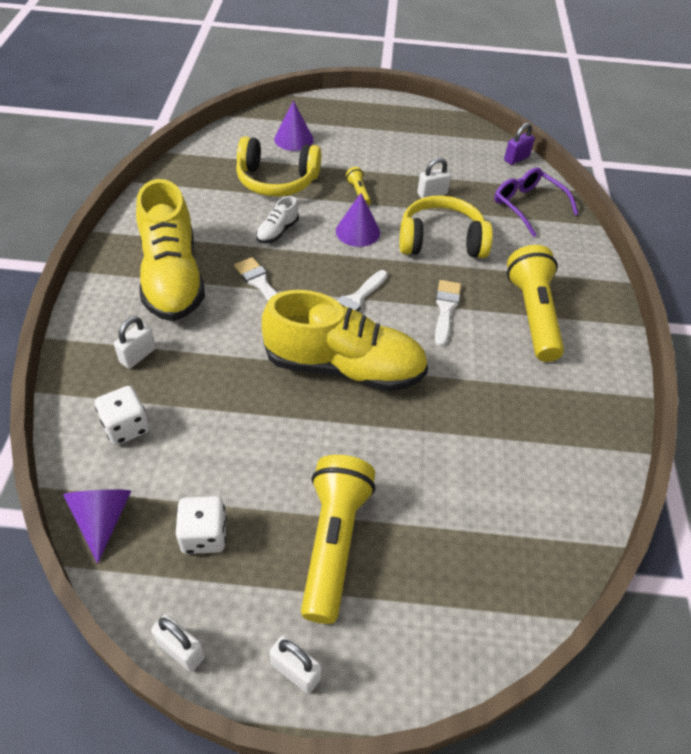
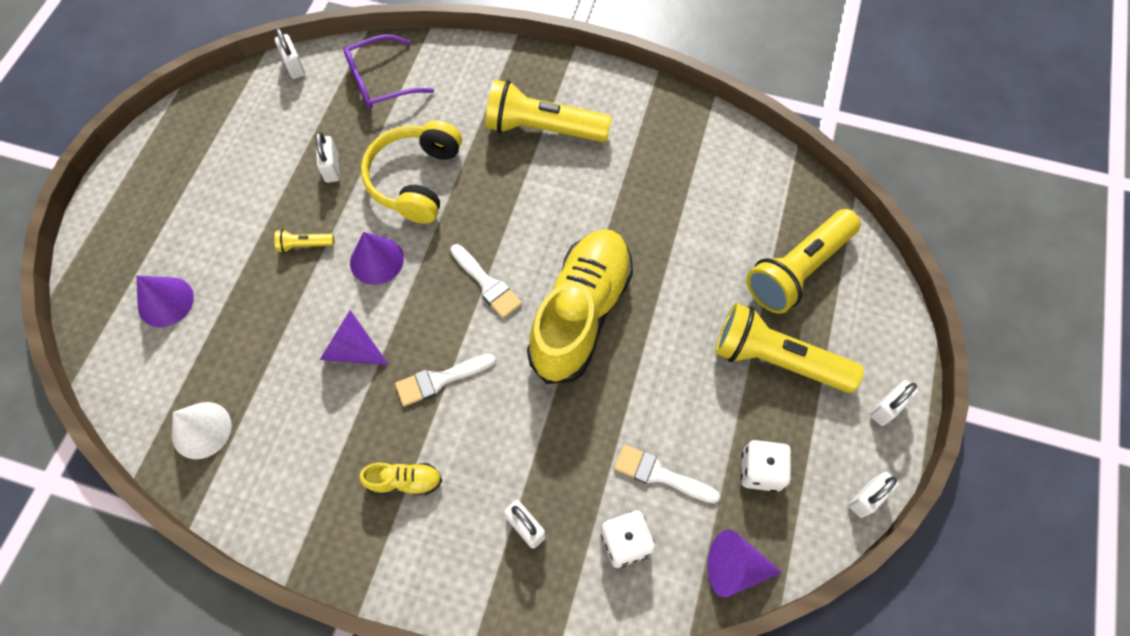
camera: 75 degrees left, 15 degrees up
yellow shoe [136,179,205,321] -> yellow shoe [359,463,442,495], size x0.42
yellow headphones [236,136,321,197] -> none
white shoe [256,196,299,243] -> purple cone [320,310,389,365]
white brush [435,280,461,346] -> white brush moved to [614,444,720,503]
purple padlock [504,123,535,165] -> white padlock [275,28,305,79]
none -> white cone [172,402,232,459]
none -> yellow flashlight [746,209,861,314]

